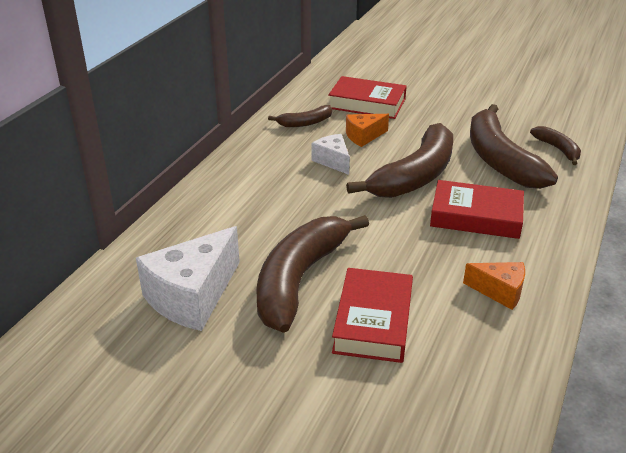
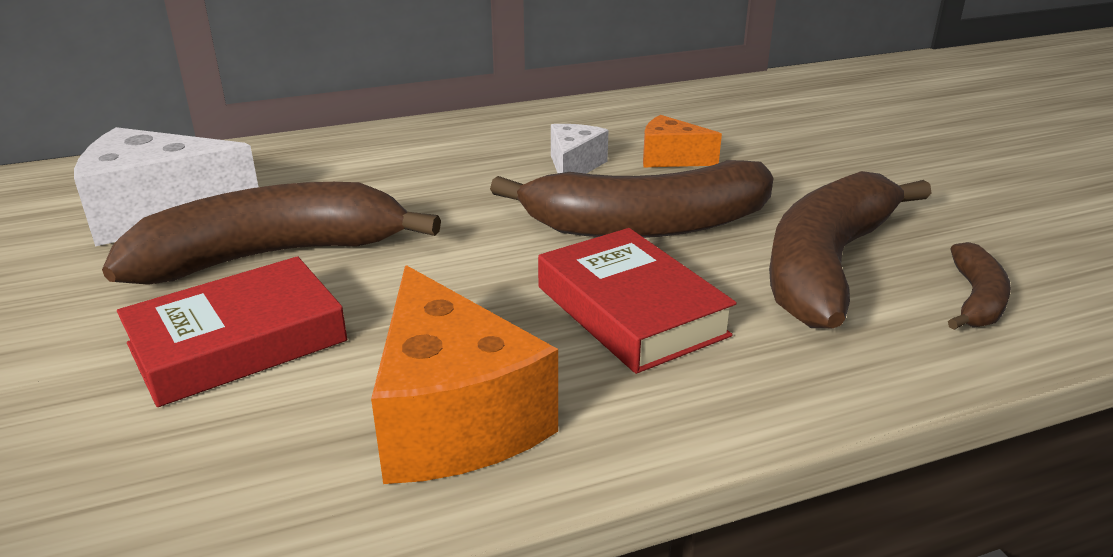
camera: 45 degrees right, 5 degrees down
brown banana [268,105,332,127] -> none
red book [328,76,406,119] -> none
orange cheese [463,262,525,310] -> orange cheese [371,265,558,484], size x1.84

